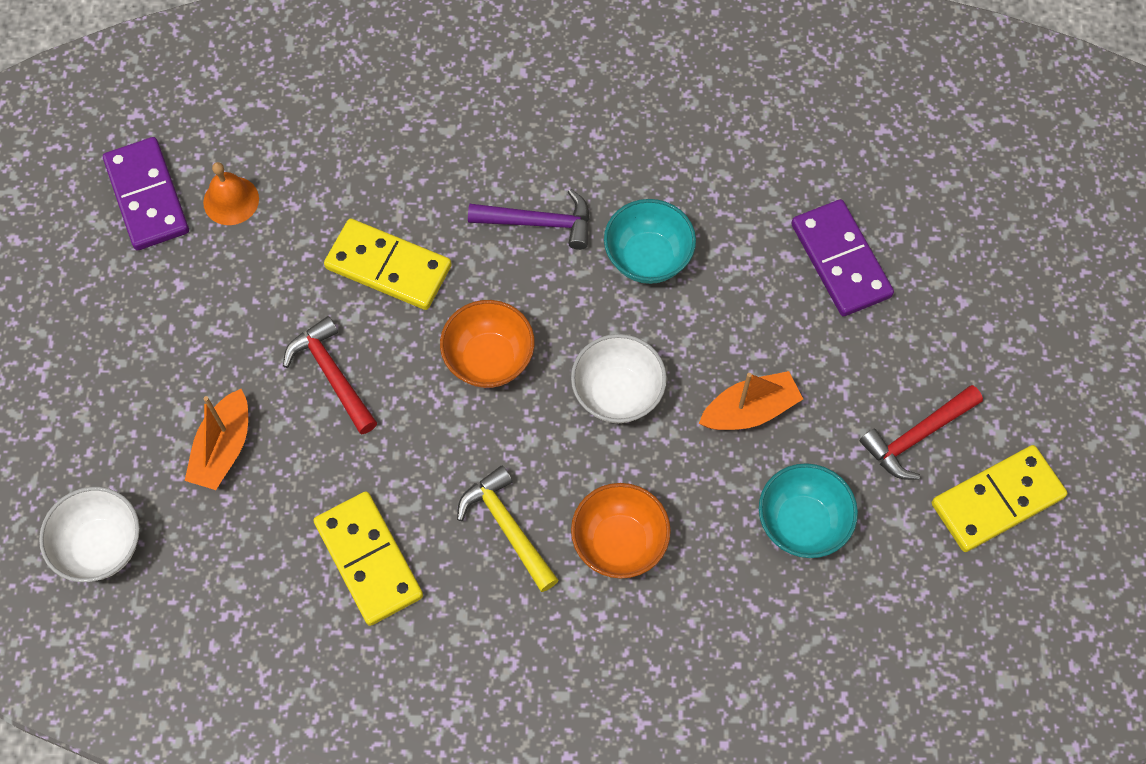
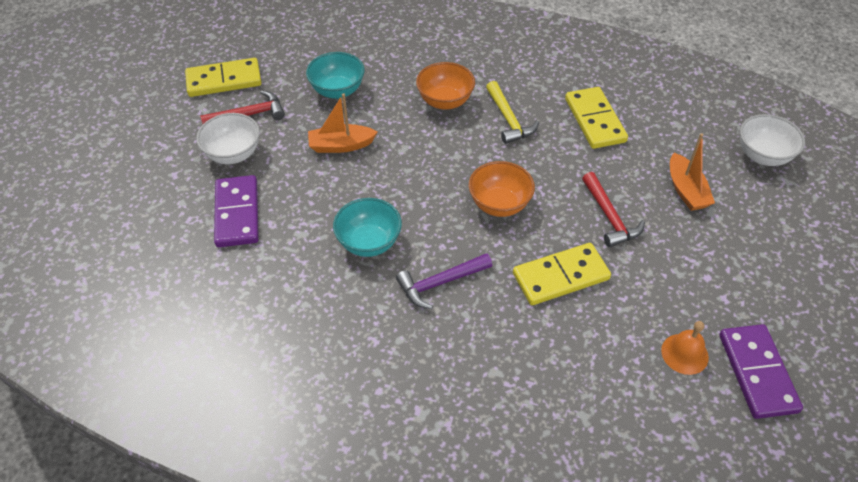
camera: 165 degrees left, 15 degrees down
orange boat [185,389,248,490] -> orange boat turned 135 degrees clockwise [670,133,715,211]
yellow domino [324,218,452,310] -> yellow domino turned 60 degrees counterclockwise [513,243,611,305]
purple hammer [468,189,590,250] -> purple hammer turned 45 degrees counterclockwise [396,253,492,309]
white bowl [571,334,667,423] -> white bowl moved to [196,113,260,164]

